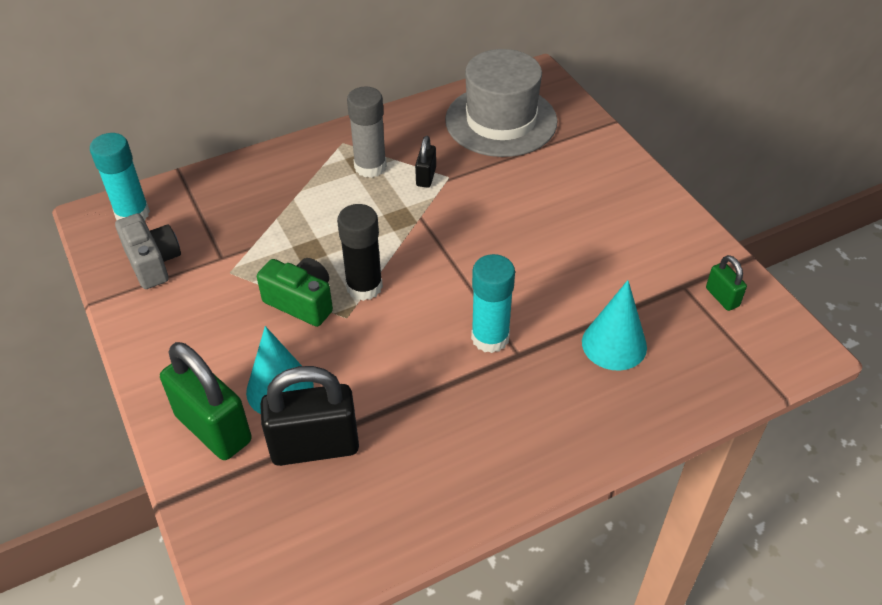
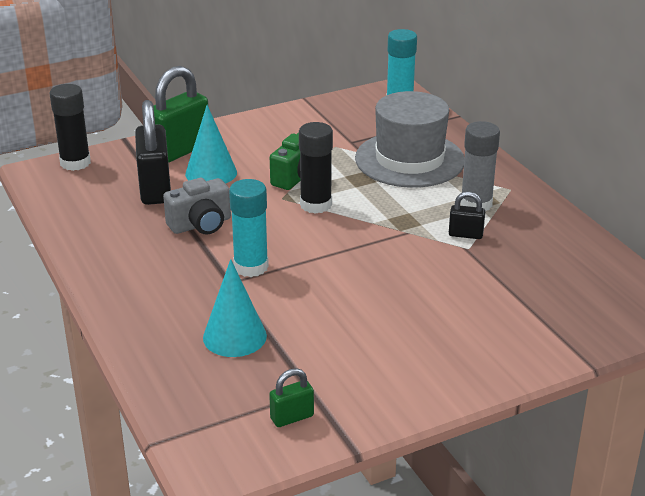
camera: 90 degrees right, 15 degrees down
grey camera [115,213,181,289] -> grey camera moved to [163,178,231,235]
grey hat [445,49,558,157] -> grey hat moved to [355,91,465,188]
none -> black glue stick [49,84,91,171]

